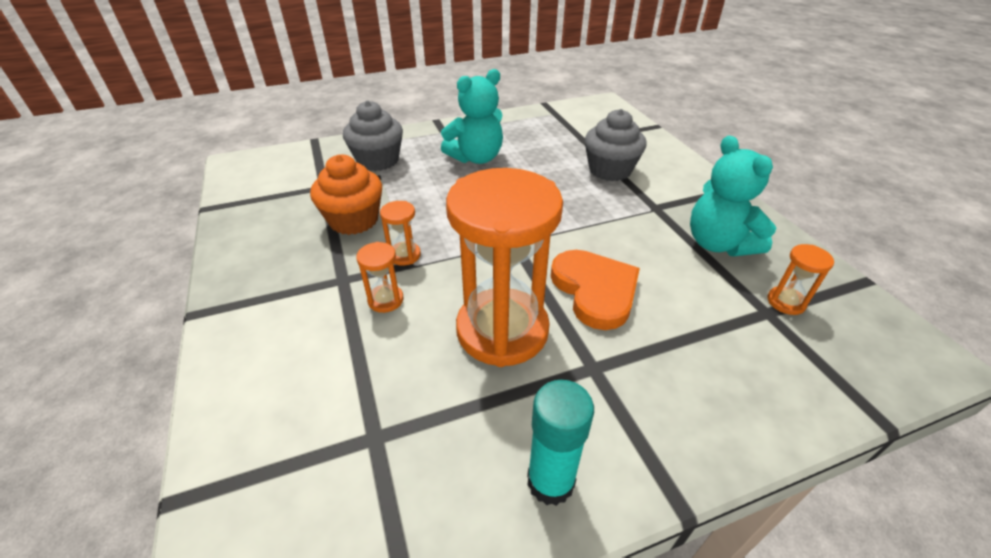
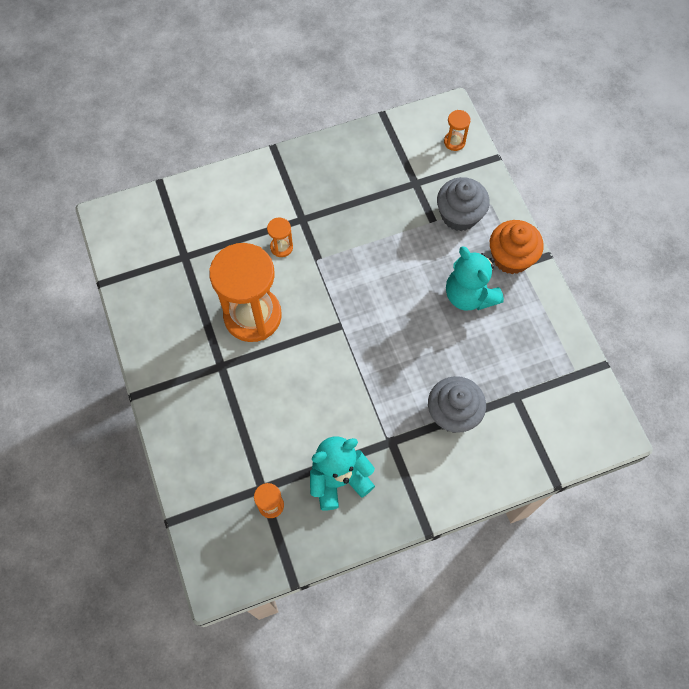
camera: 90 degrees right, 25 degrees up
orange cupcake [310,155,382,235] -> orange cupcake moved to [490,220,544,274]
orange hourglass [380,201,421,266] -> orange hourglass moved to [444,110,471,151]
turquoise glue stick [527,380,594,506] -> none
orange heart [551,250,640,330] -> none

